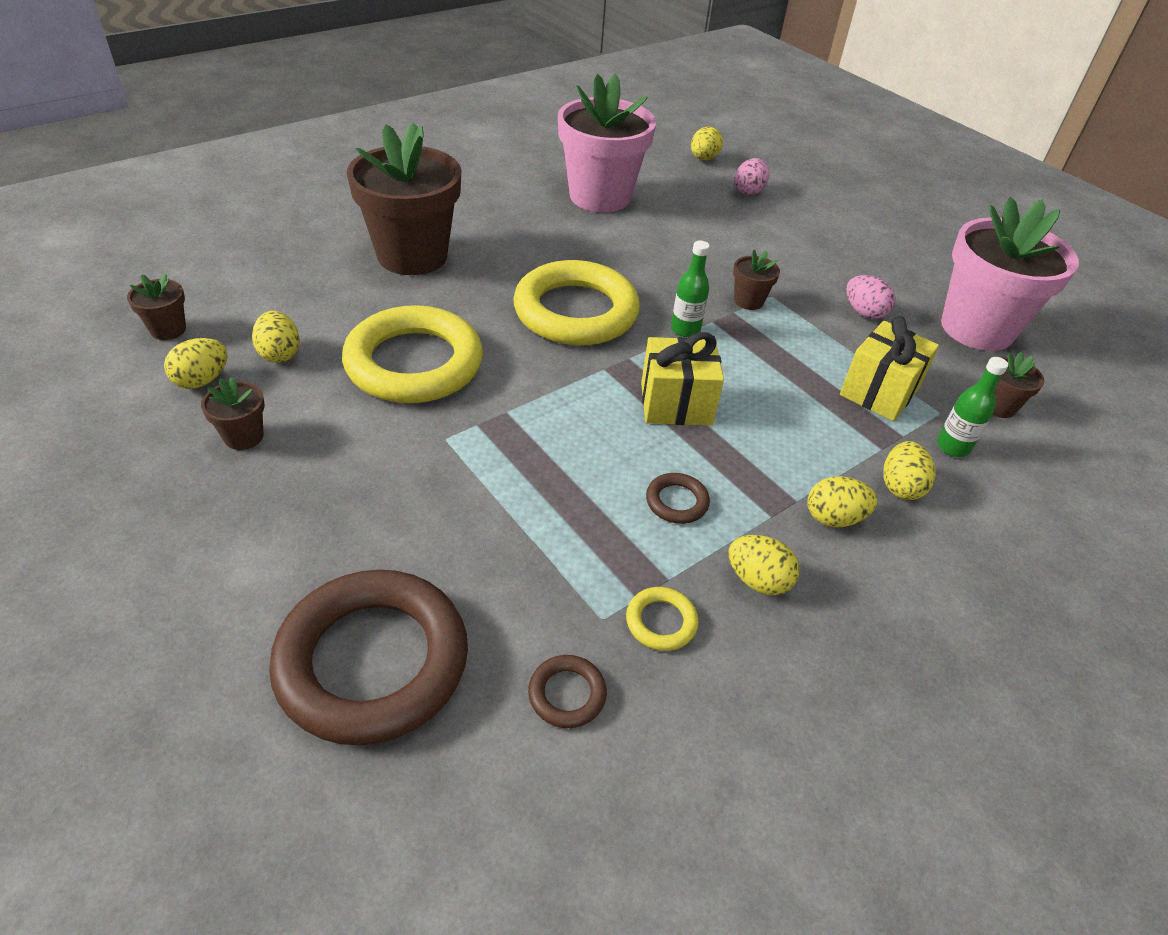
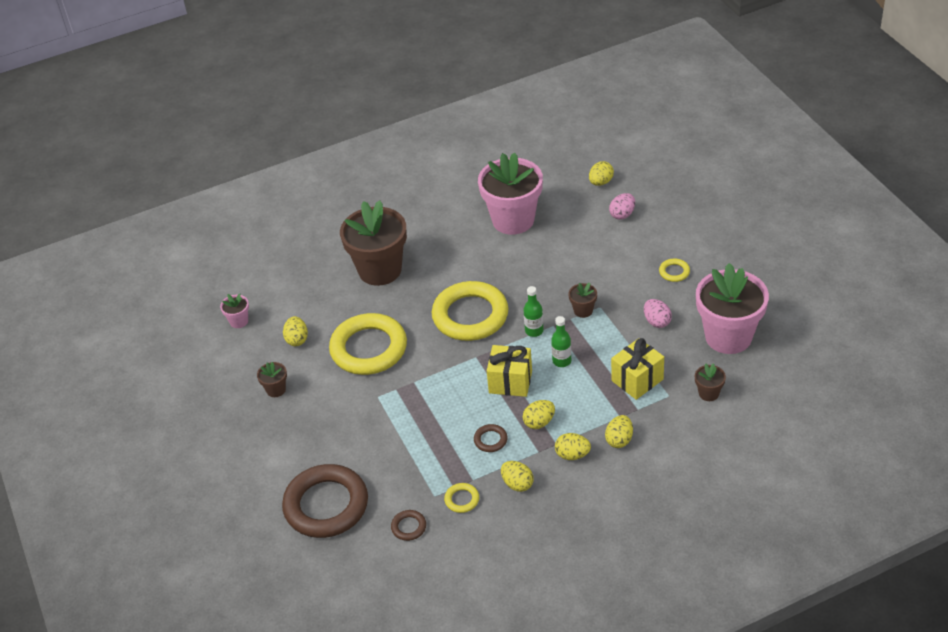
camera: 20 degrees right, 0 degrees up
brown flower pot [127,273,186,340] -> pink flower pot [220,294,249,328]
yellow egg [164,338,227,389] -> yellow egg moved to [523,400,555,429]
green bottle [937,357,1008,457] -> green bottle moved to [551,316,571,367]
none -> yellow ring [659,258,690,282]

